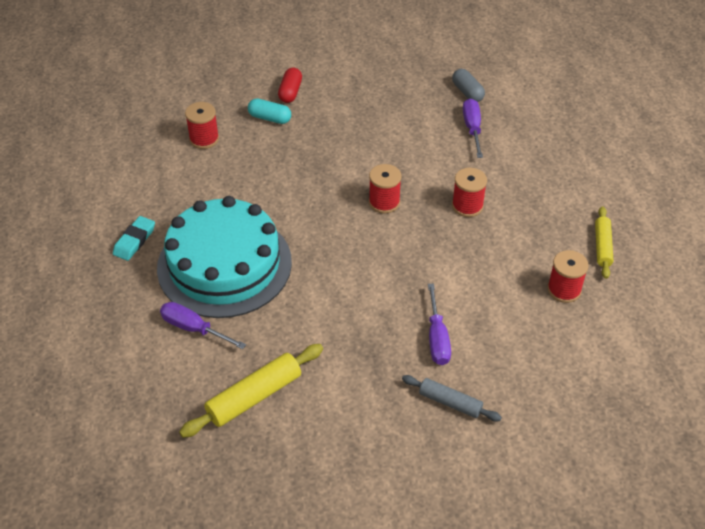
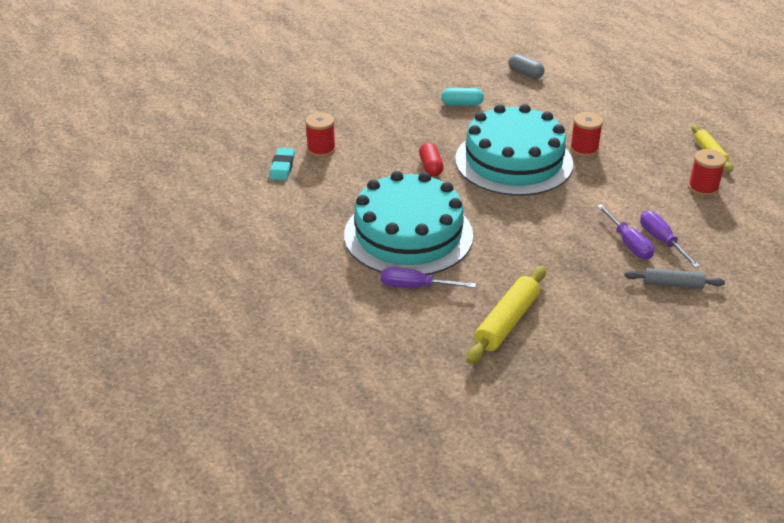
camera: 20 degrees left, 10 degrees down
turquoise eraser [113,216,155,261] -> turquoise eraser moved to [270,148,295,181]
turquoise capsule [248,98,291,124] -> turquoise capsule moved to [441,88,484,106]
red capsule [278,68,302,103] -> red capsule moved to [419,142,444,177]
red spool [369,164,402,213] -> turquoise cake [455,104,573,196]
purple screwdriver [463,98,483,158] -> purple screwdriver moved to [640,211,700,268]

